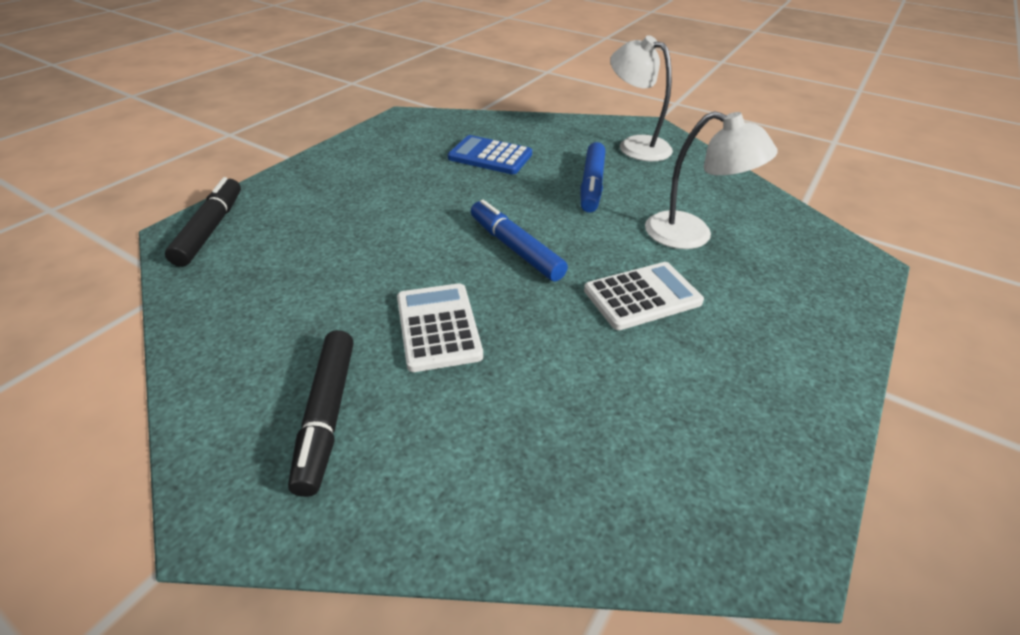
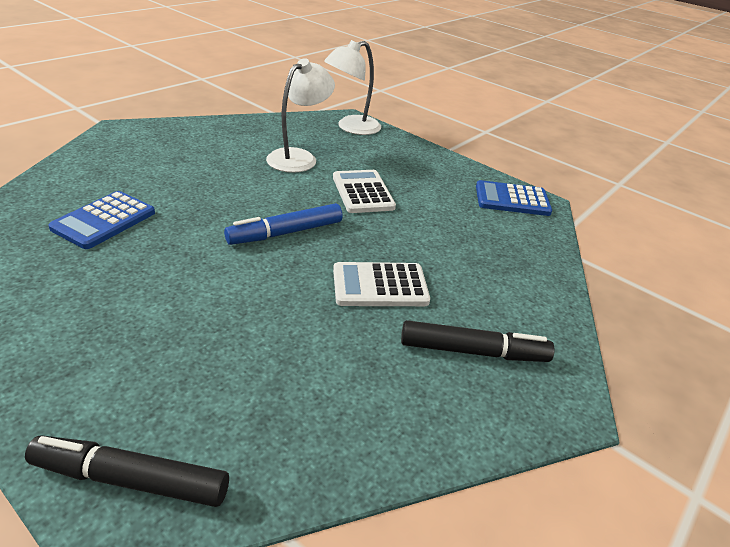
camera: 85 degrees left, 5 degrees down
blue marker [581,142,605,213] -> none
white lamp [610,35,673,161] -> white lamp moved to [324,40,381,135]
none -> blue calculator [476,180,552,216]

